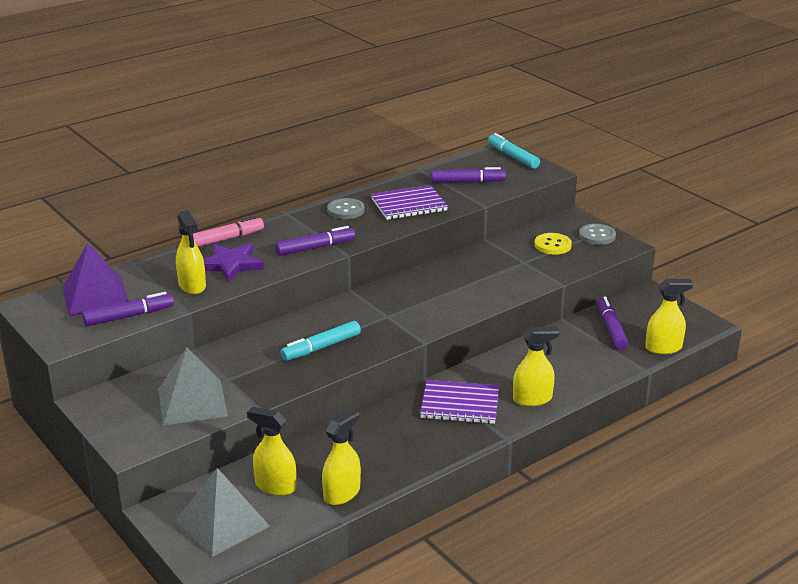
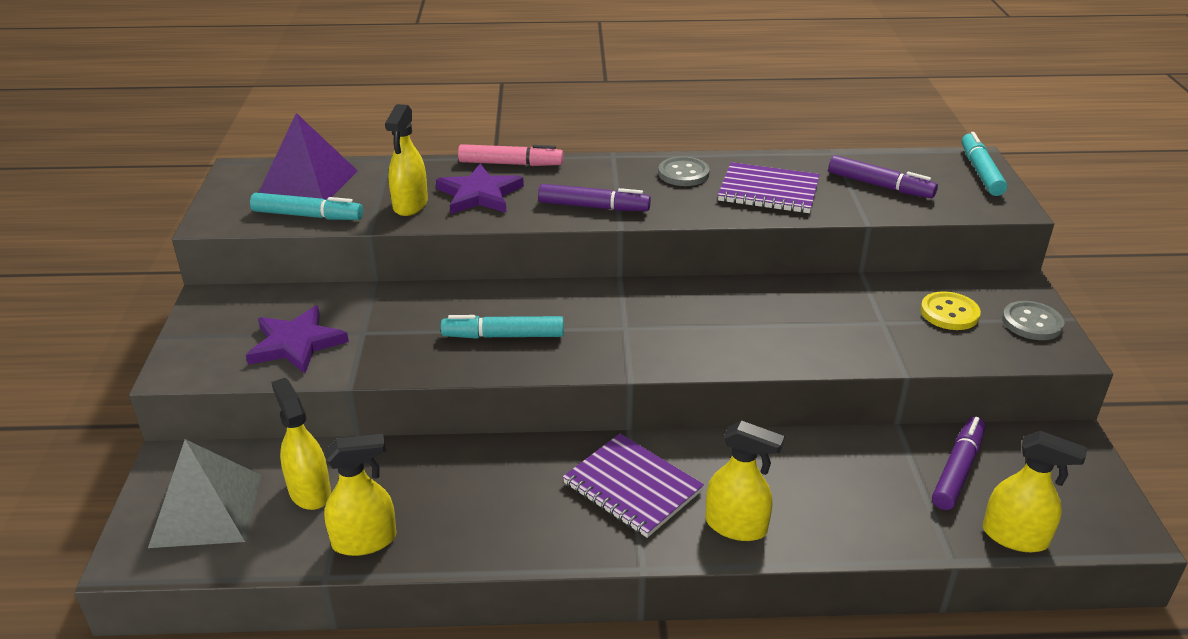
camera: 35 degrees right, 5 degrees up
purple marker [82,292,174,326] -> turquoise marker [250,193,363,220]
grey pyramid [158,348,228,425] -> purple star [246,306,349,374]

